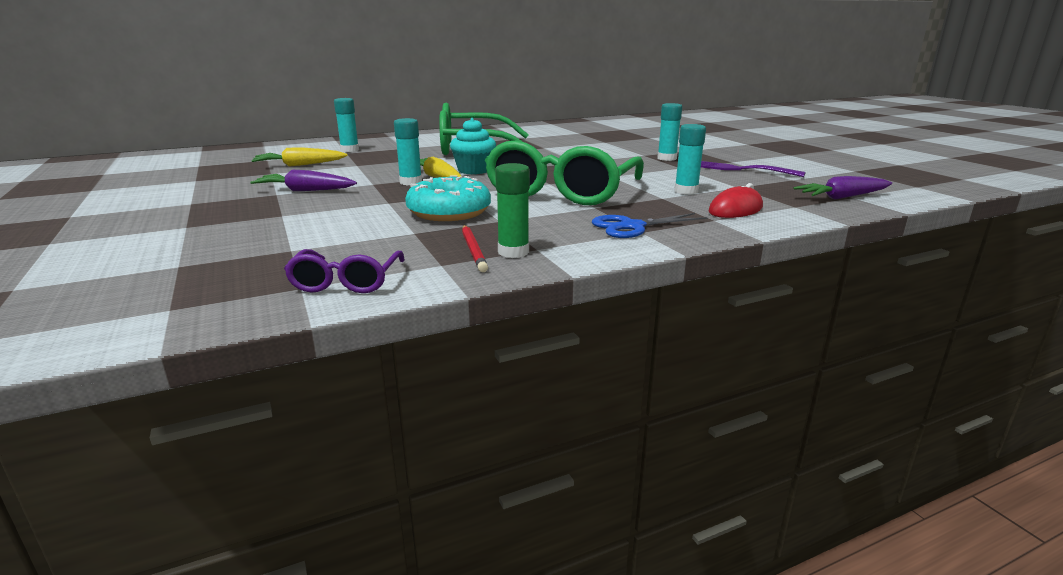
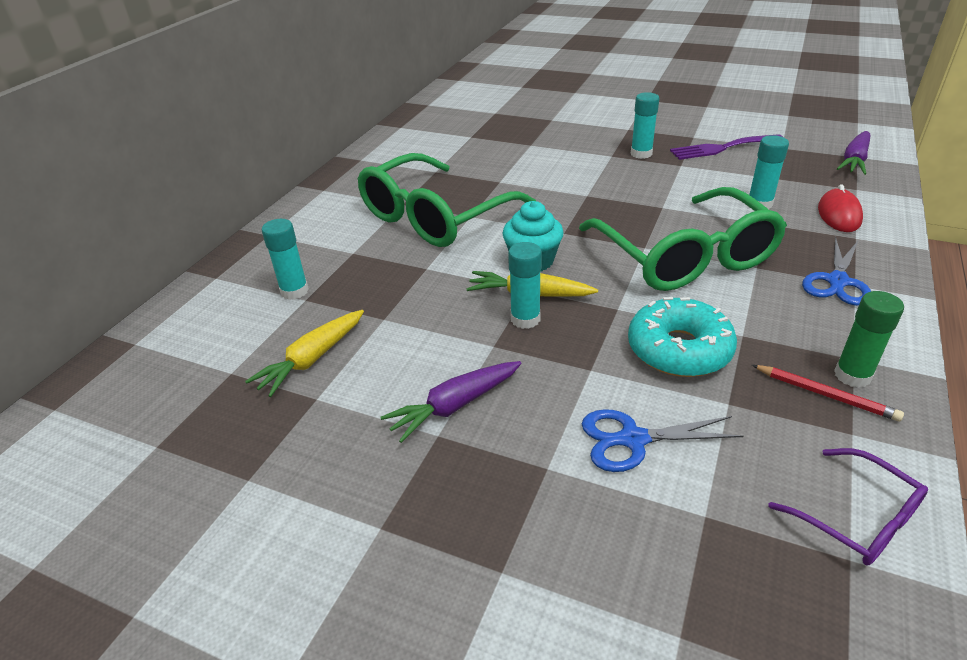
camera: 40 degrees left, 15 degrees up
none -> blue scissors [582,409,743,472]

